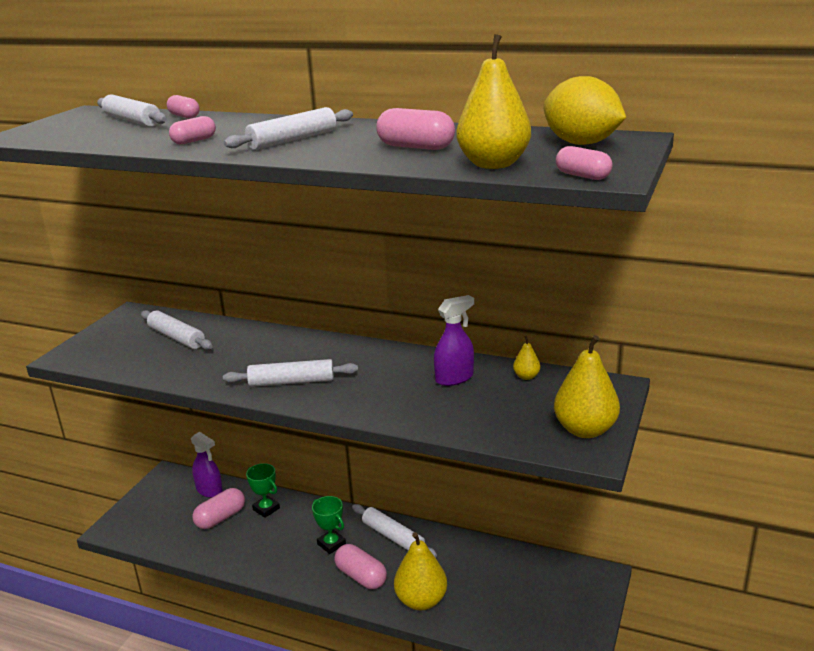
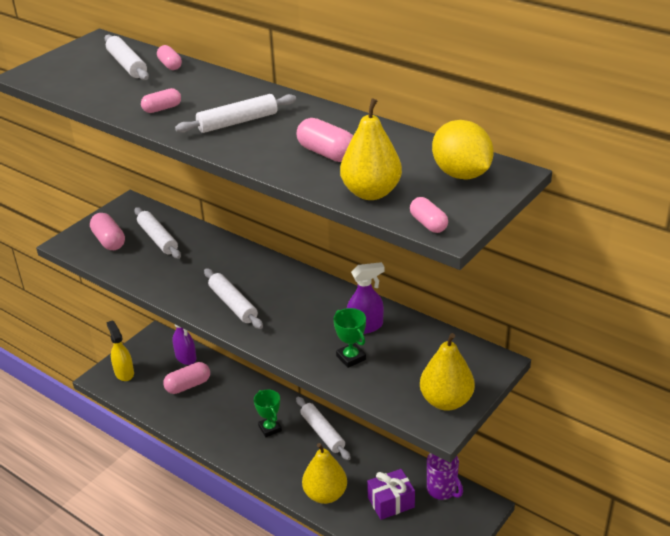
camera: 15 degrees right, 10 degrees up
white rolling pin [223,359,358,387] -> white rolling pin turned 45 degrees clockwise [204,269,263,329]
green trophy [246,463,280,518] -> green trophy moved to [333,308,366,368]
pink capsule [335,544,387,589] -> pink capsule moved to [90,213,125,250]
yellow pear [513,336,540,380] -> none
none -> yellow spray bottle [106,320,134,381]
none -> purple gift [367,469,415,520]
none -> purple mug [427,453,463,500]

